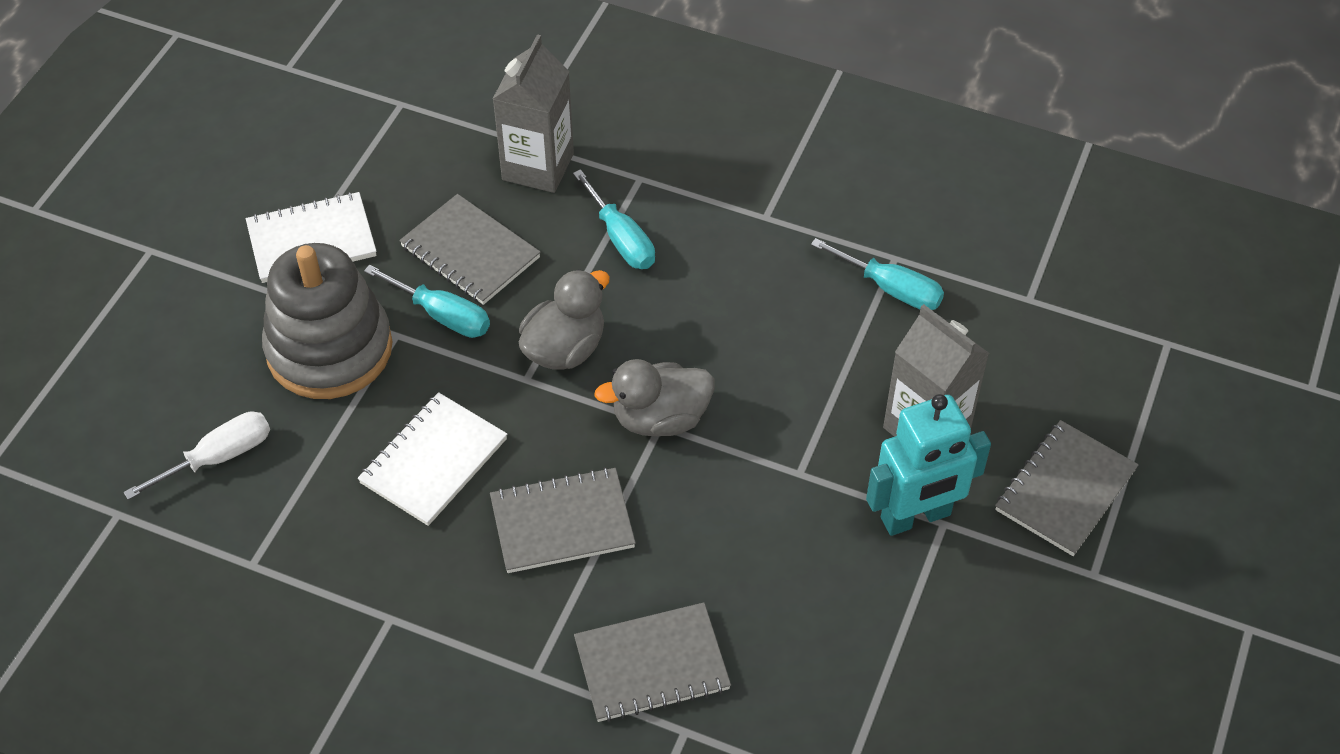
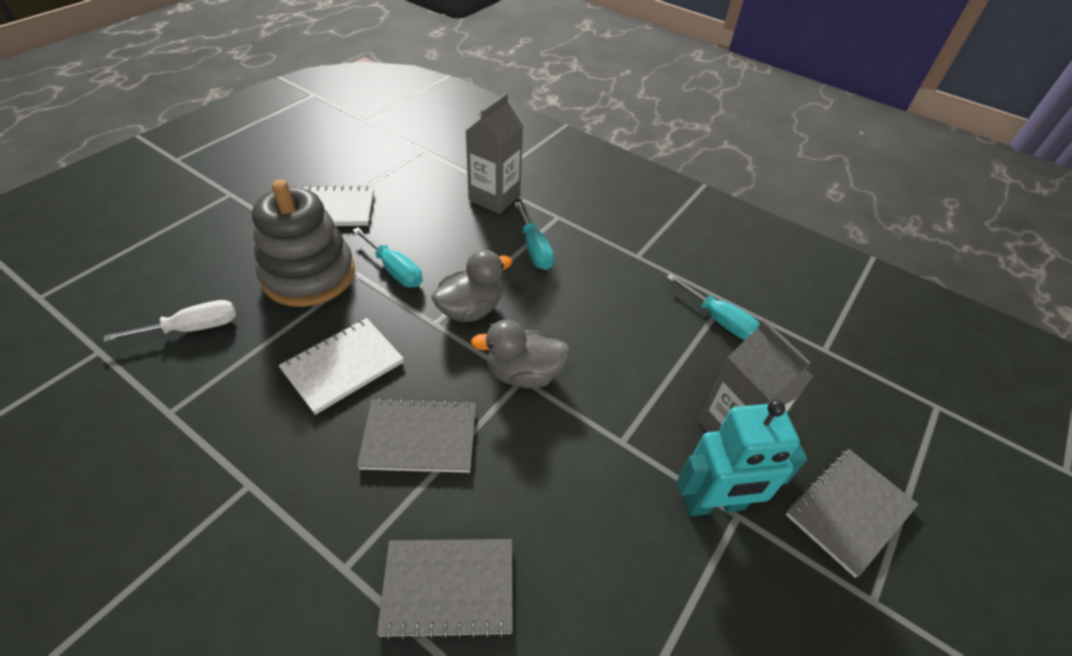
camera: 10 degrees right, 5 degrees down
grey notebook [399,194,541,305] -> none

